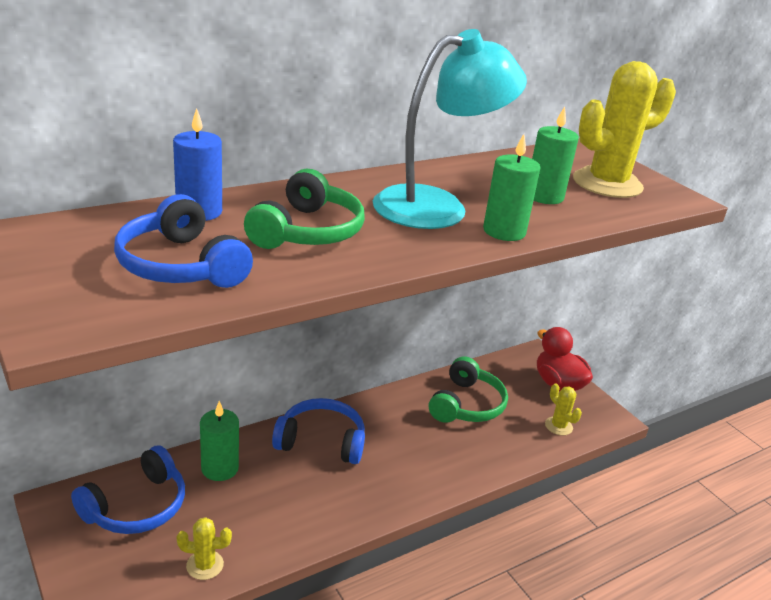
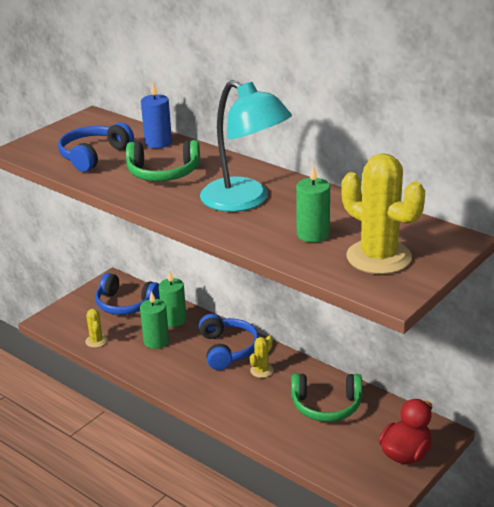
camera: 75 degrees right, 0 degrees up
green candle [483,134,540,241] -> green candle moved to [140,291,169,349]
yellow cactus [545,383,582,436] -> yellow cactus moved to [250,335,274,378]

